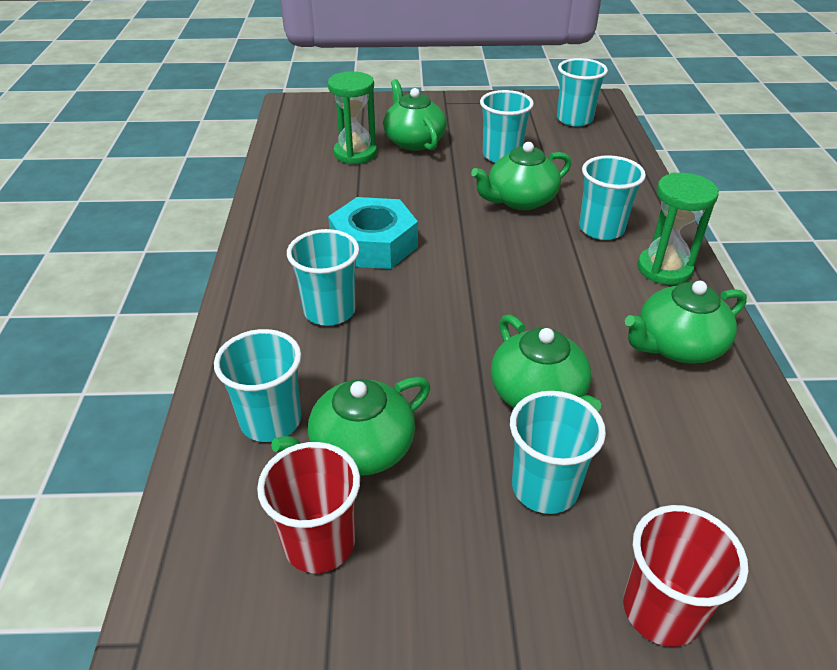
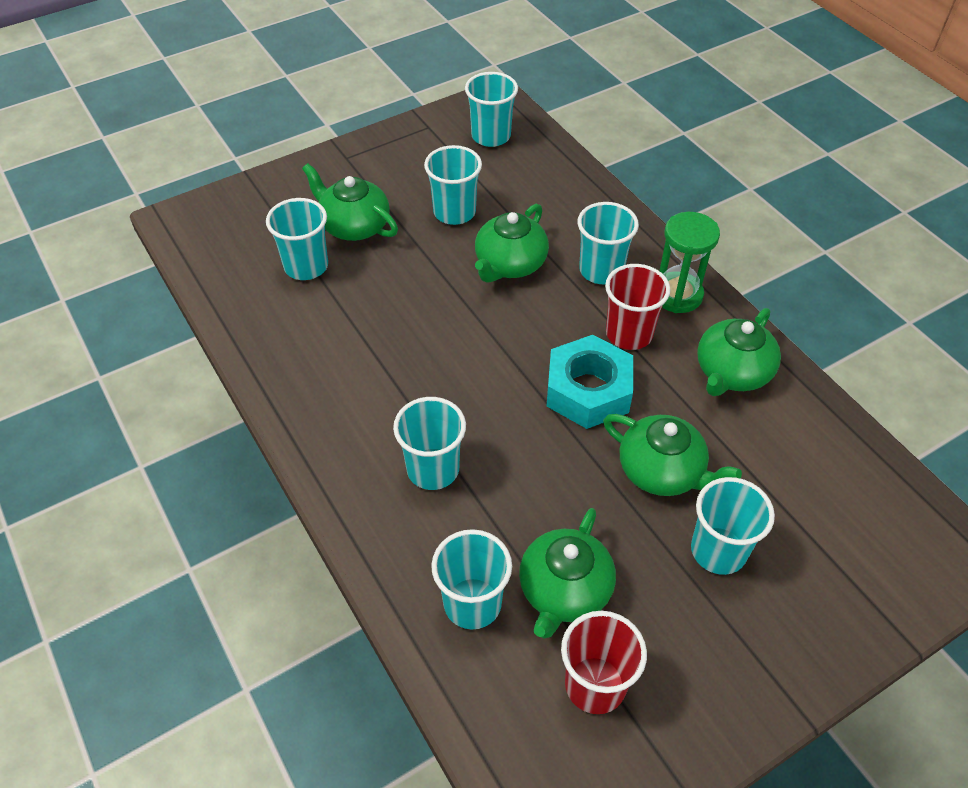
camera: 30 degrees left, 10 degrees up
green hourglass [328,71,377,164] -> turquoise cup [266,198,328,280]
turquoise nut [328,197,418,269] -> turquoise nut moved to [547,335,633,429]
red cup [623,505,748,647] -> red cup moved to [605,264,671,350]

